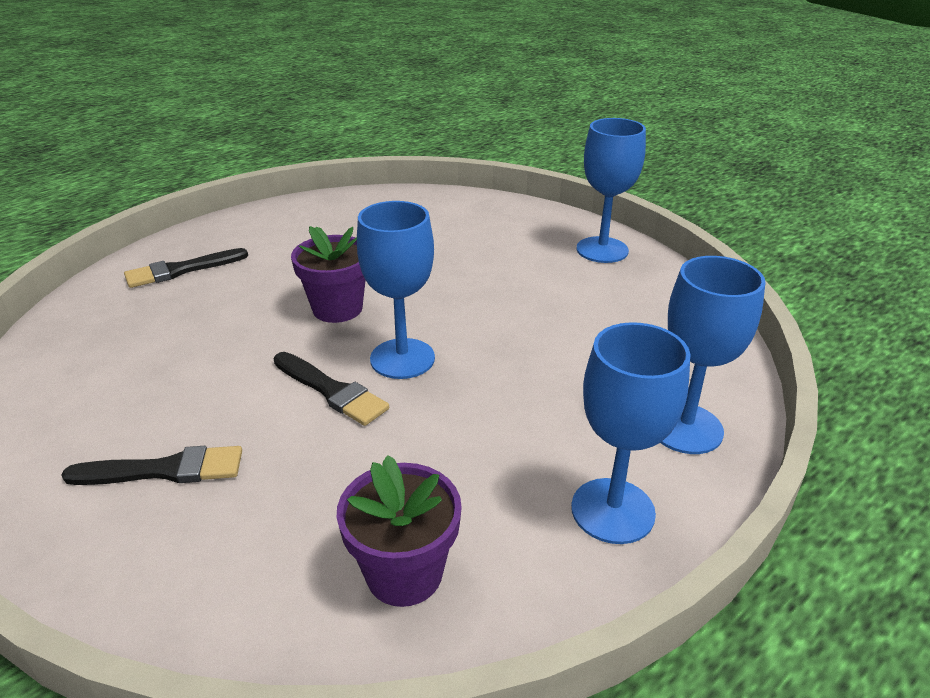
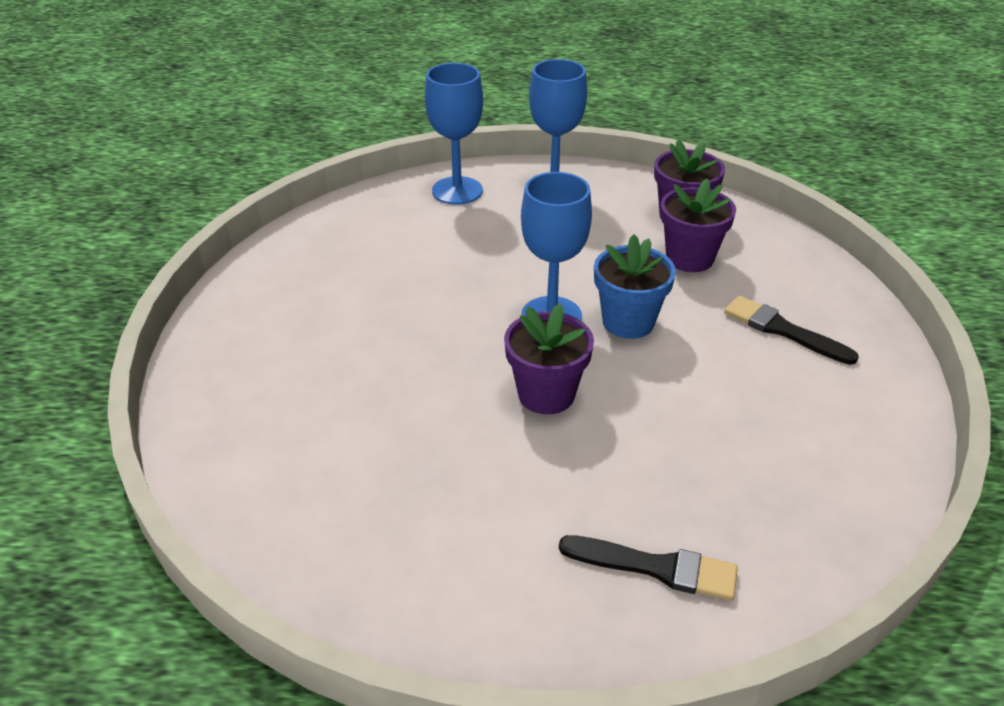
camera: 135 degrees left, 5 degrees up
black brush [274,352,389,426] -> blue flower pot [594,234,676,339]
blue goblet [576,118,646,263] -> none
none -> purple flower pot [660,179,736,272]

